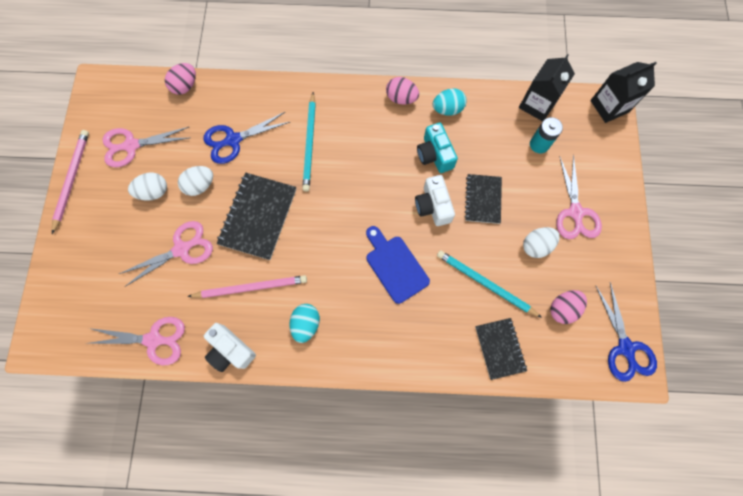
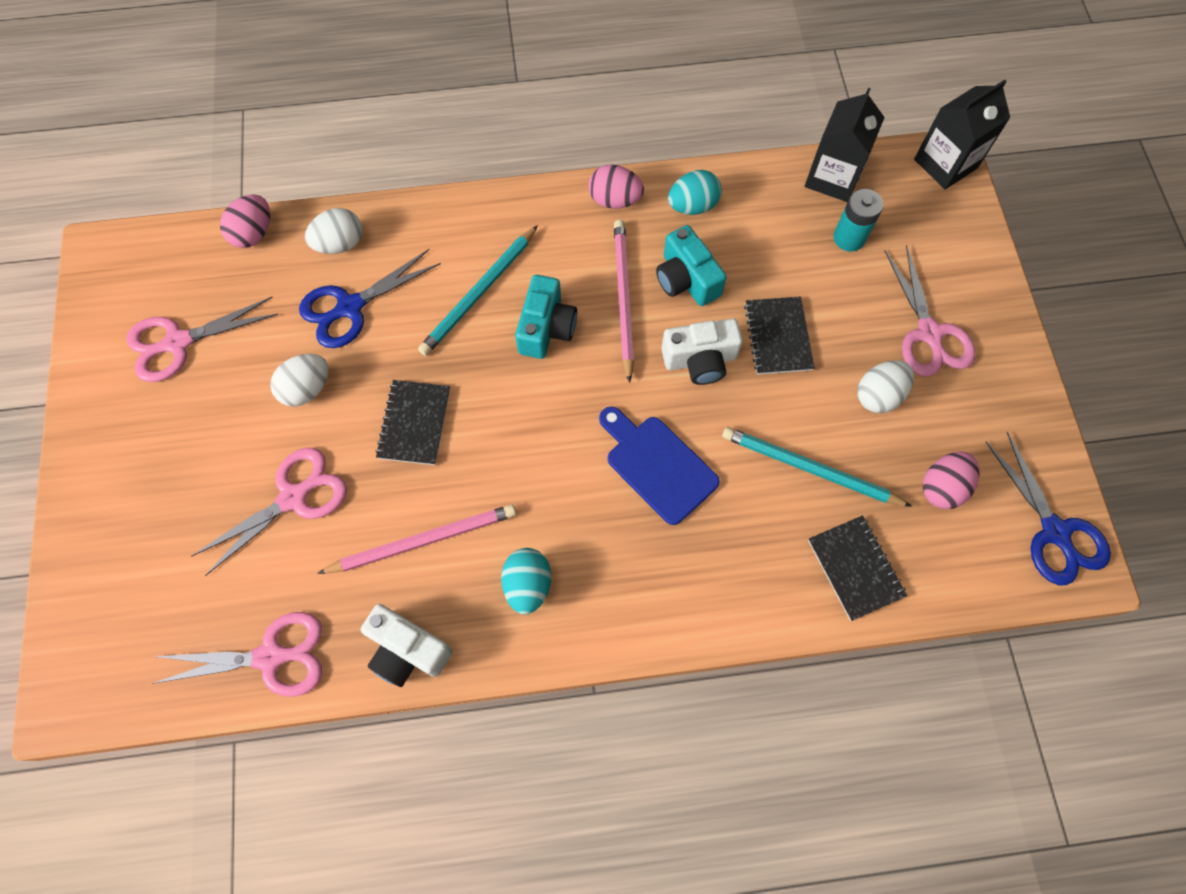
camera: 10 degrees left, 5 degrees down
pink pencil [52,130,89,234] -> pink pencil moved to [614,220,634,383]
white egg [128,173,167,201] -> white egg moved to [305,208,362,254]
black notebook [217,172,296,260] -> black notebook [375,380,450,465], size x0.63
turquoise pencil [302,92,316,192] -> turquoise pencil turned 45 degrees clockwise [418,225,538,356]
white camera [415,175,455,226] -> white camera turned 75 degrees counterclockwise [661,319,743,385]
none -> turquoise camera [515,275,577,359]

